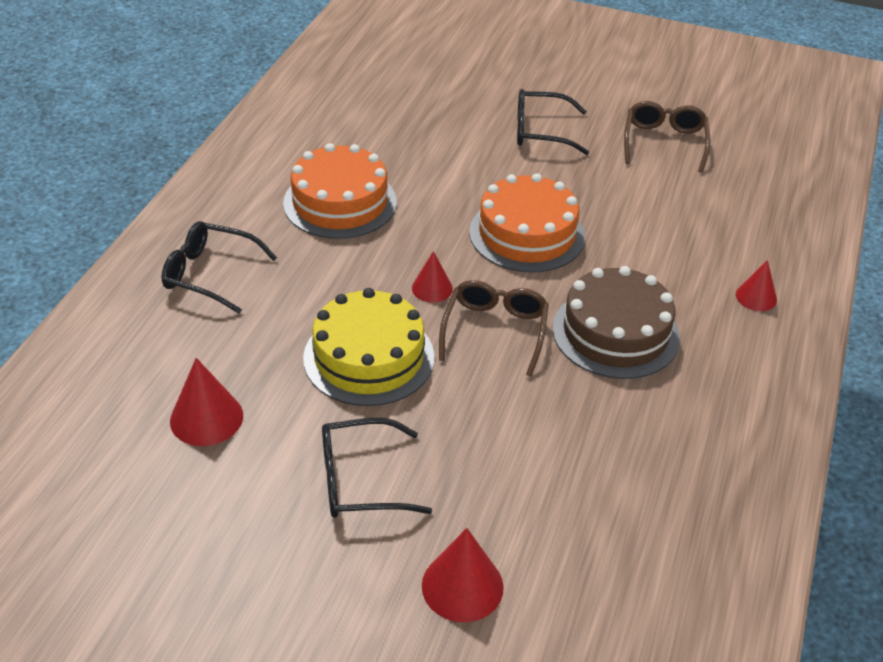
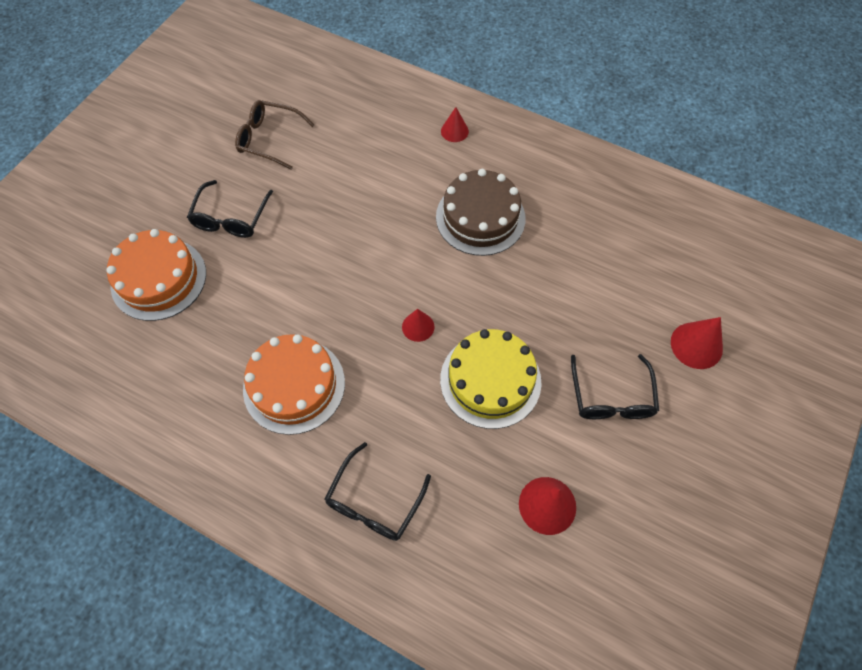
camera: 80 degrees left, 20 degrees up
brown glasses [439,280,549,377] -> none
orange cake [469,173,585,273] -> orange cake moved to [106,229,206,321]

